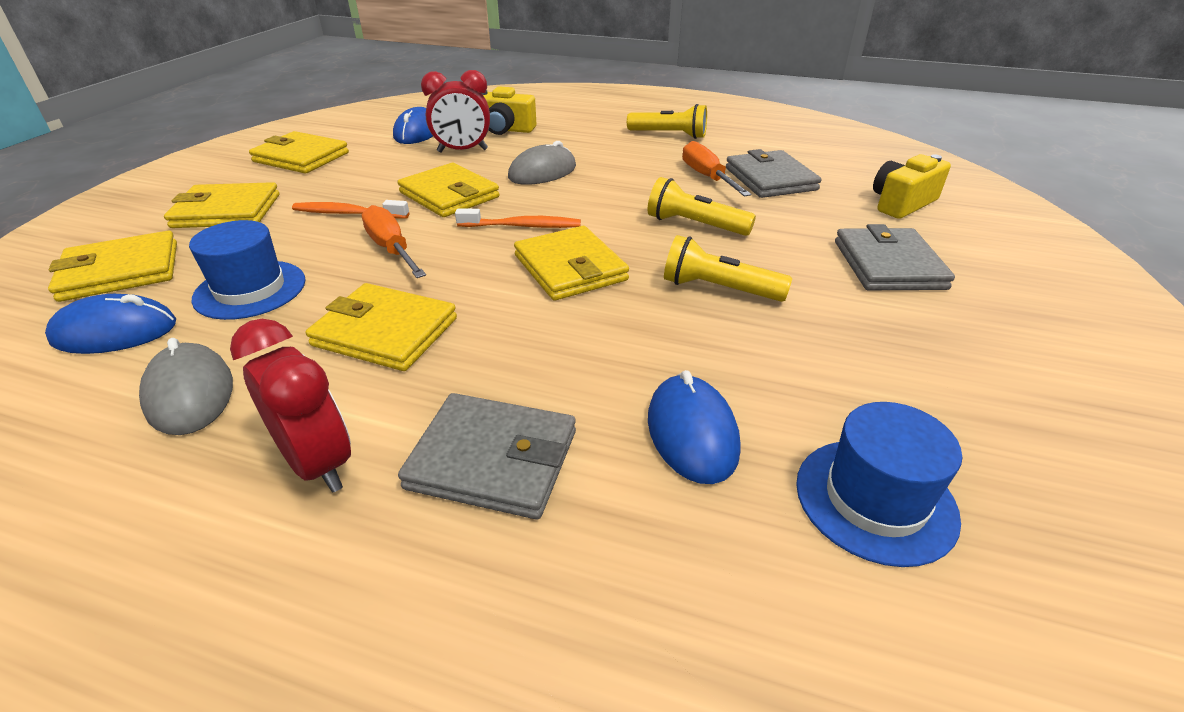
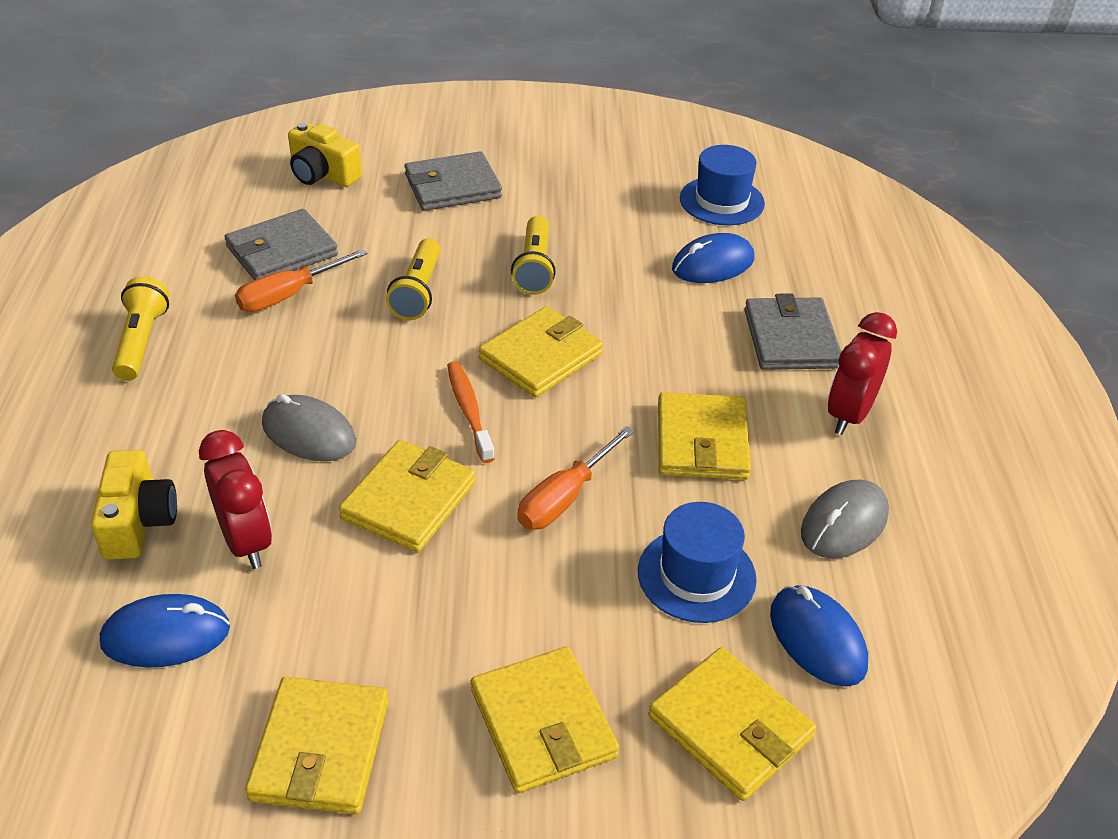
camera: 110 degrees left, 5 degrees up
orange toothbrush [292,200,409,219] -> none

